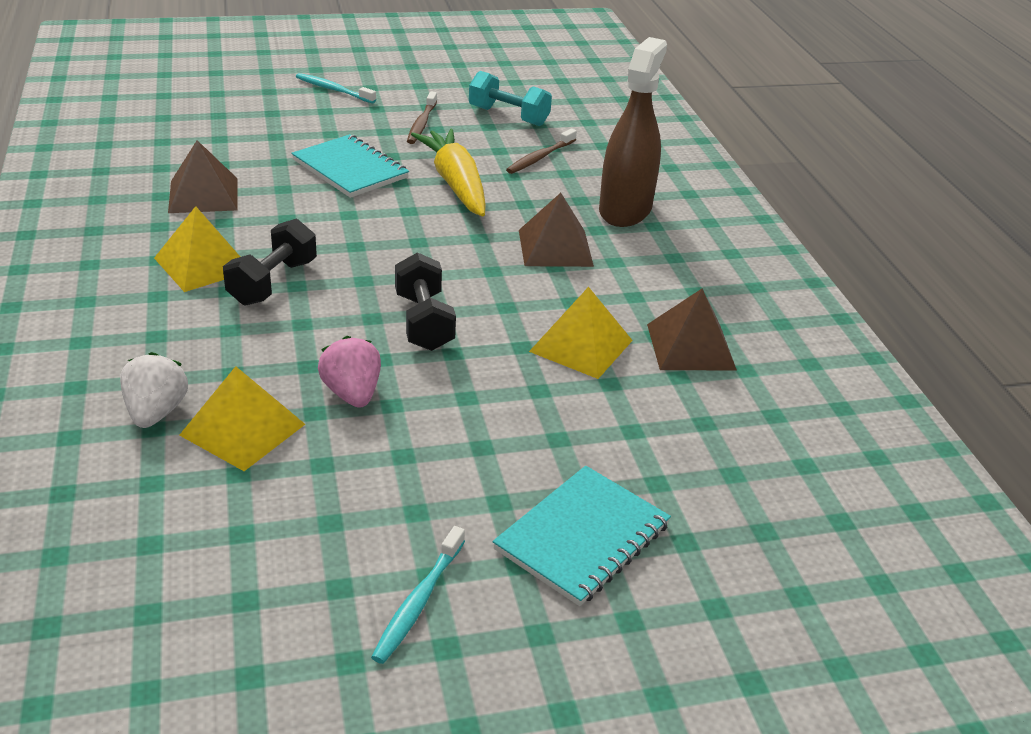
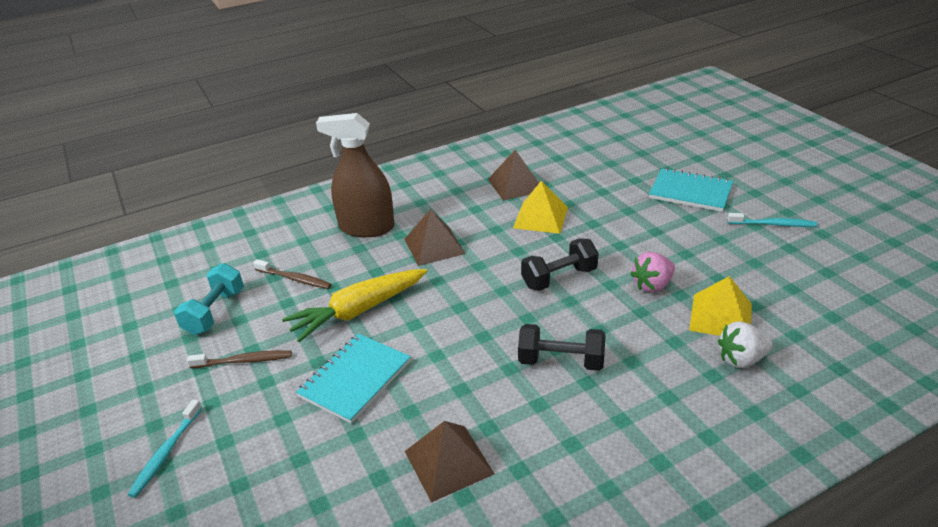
camera: 100 degrees left, 0 degrees up
yellow pyramid [154,206,240,292] -> none

